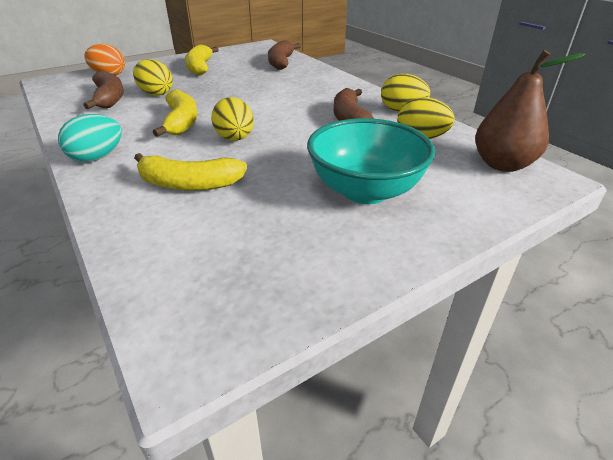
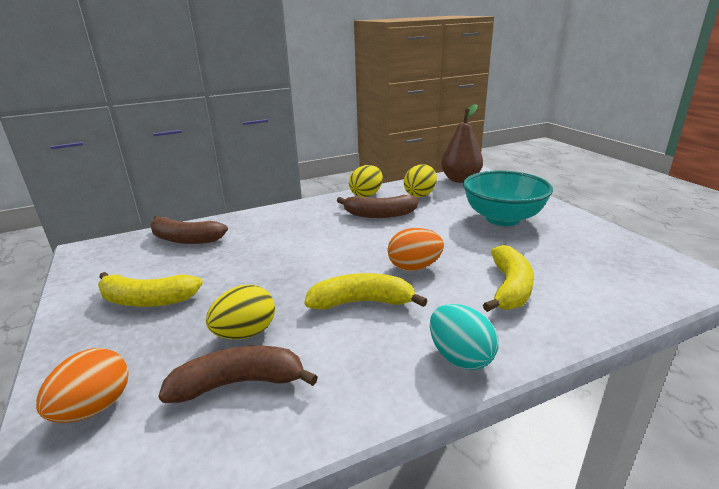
camera: 80 degrees left, 10 degrees down
yellow egg [211,97,254,141] -> orange egg [388,228,444,271]

